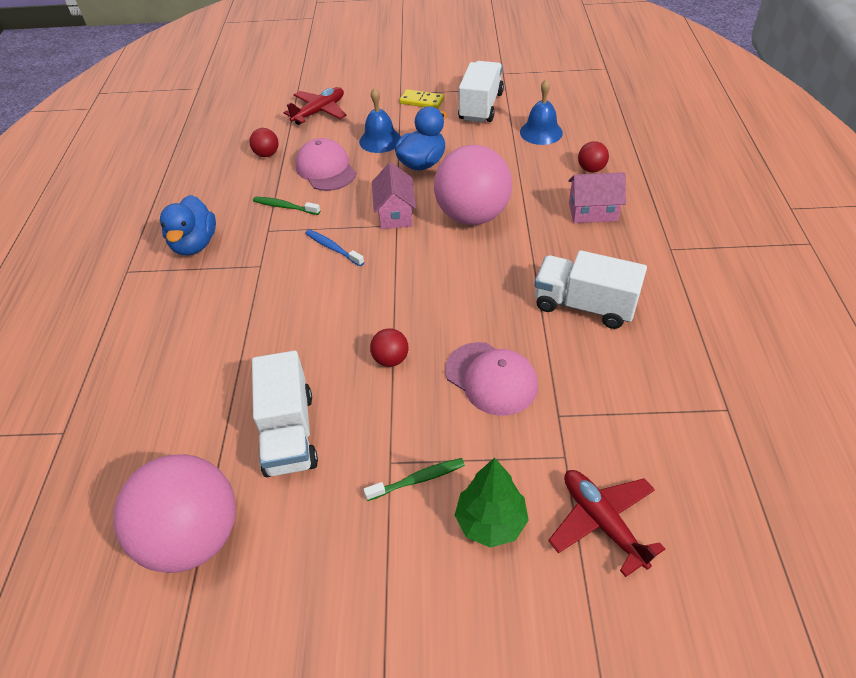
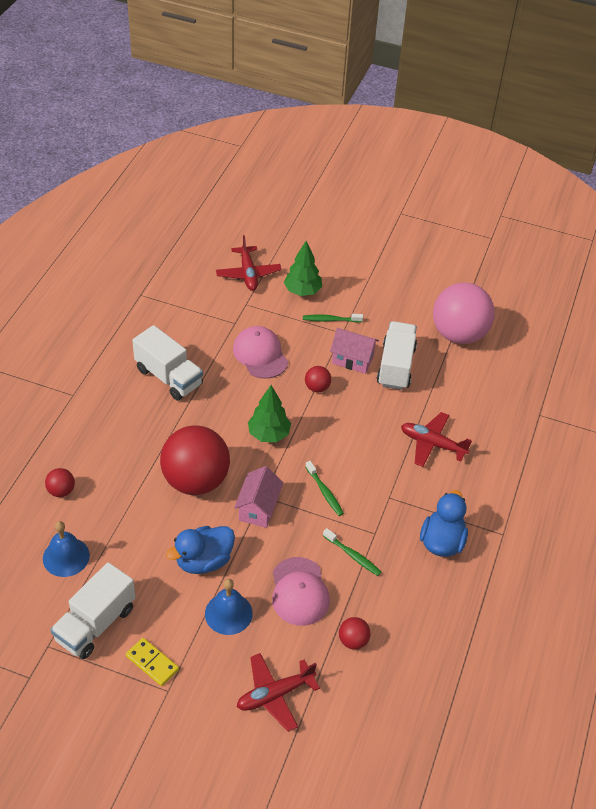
camera: 165 degrees left, 0 degrees up
blue toothbrush [305,229,364,266] -> green toothbrush [305,461,344,516]
pink ball [434,145,512,225] -> red ball [160,426,230,495]
pink house [568,172,626,223] -> pink house moved to [330,328,379,374]
none -> green tree [248,385,291,442]
none -> red plane [401,412,472,467]

